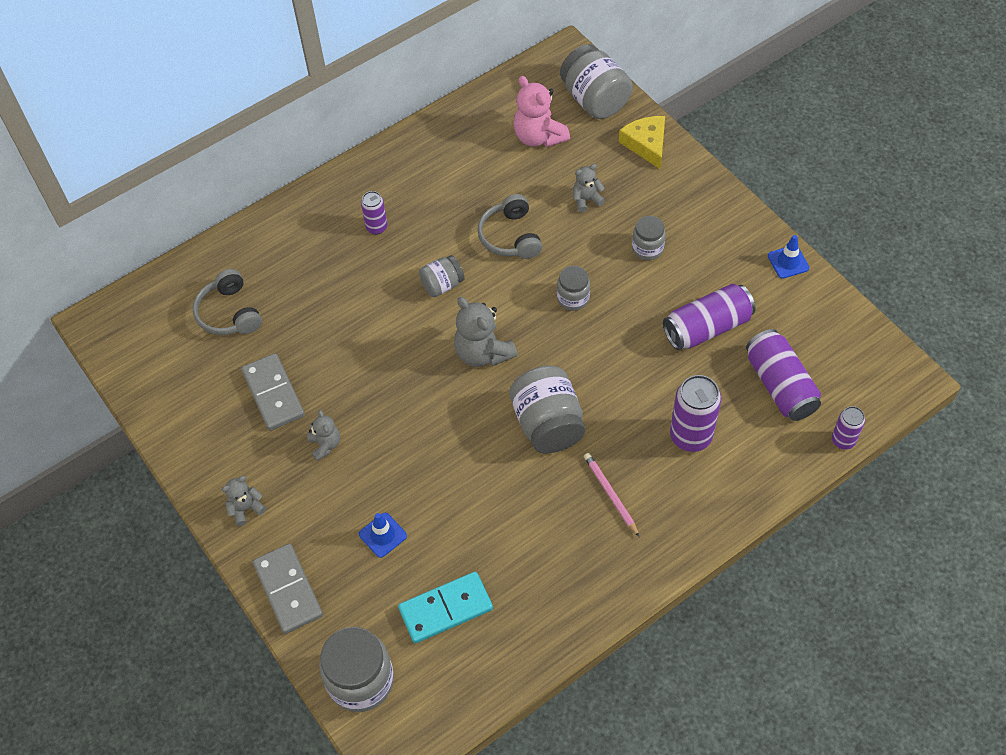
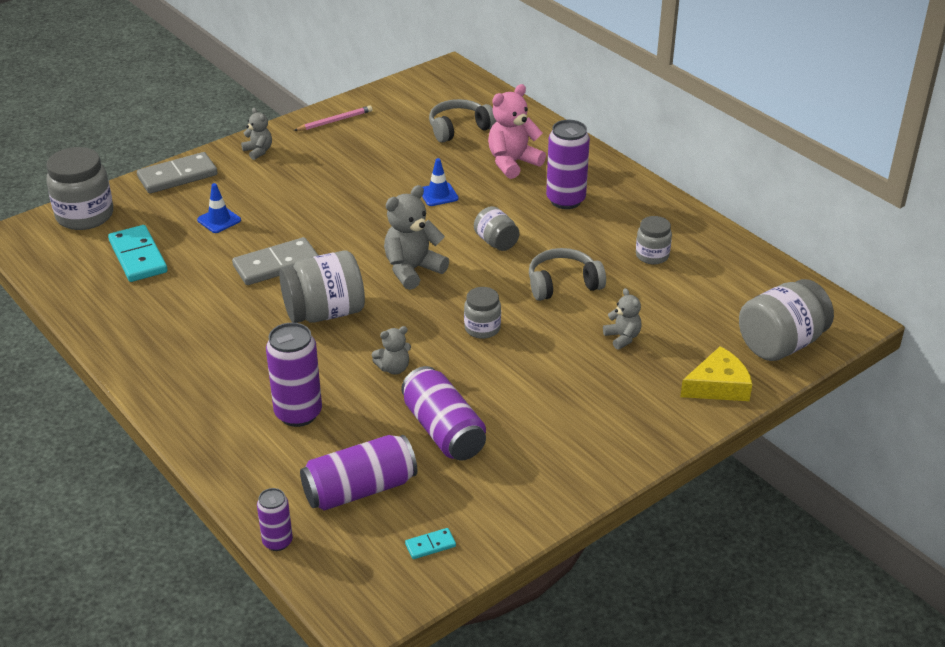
camera: 85 degrees right, 20 degrees down
grey domino [241,353,305,431] -> grey domino moved to [232,237,319,285]
grey teddy bear [307,410,340,461] -> grey teddy bear moved to [372,326,411,375]
purple can [361,191,388,235] -> purple can [546,120,590,209], size x1.75
pink teddy bear [513,76,570,147] -> pink teddy bear moved to [488,84,546,179]
pink pencil [584,453,639,537] -> pink pencil moved to [294,106,372,131]
grey jar [632,216,666,260] -> grey jar moved to [636,216,672,264]
blue traffic cone [768,235,809,279] -> blue traffic cone moved to [422,158,458,206]
none -> turquoise domino [405,528,456,559]

